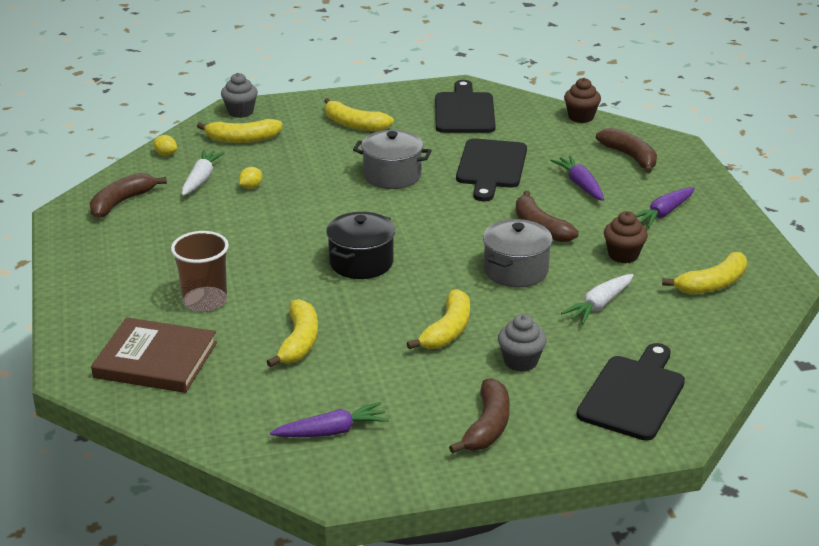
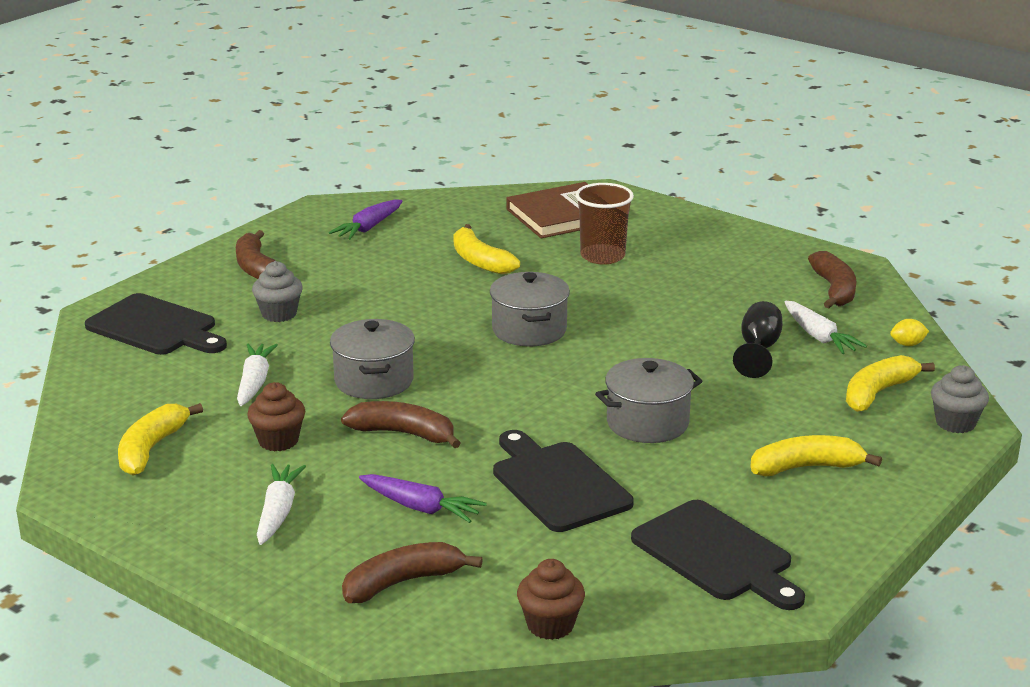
camera: 140 degrees right, 5 degrees down
yellow lemon [239,167,262,189] -> black goblet [733,301,782,378]
black pot [326,212,395,279] -> grey pot [490,272,570,347]
yellow banana [407,289,470,349] -> none
black cutting board [577,343,685,441] -> black cutting board turned 45 degrees counterclockwise [85,293,227,355]
brown banana [596,128,657,173] -> brown banana turned 135 degrees clockwise [342,542,483,603]
purple carrot [635,187,695,228] -> white carrot [257,464,306,545]

